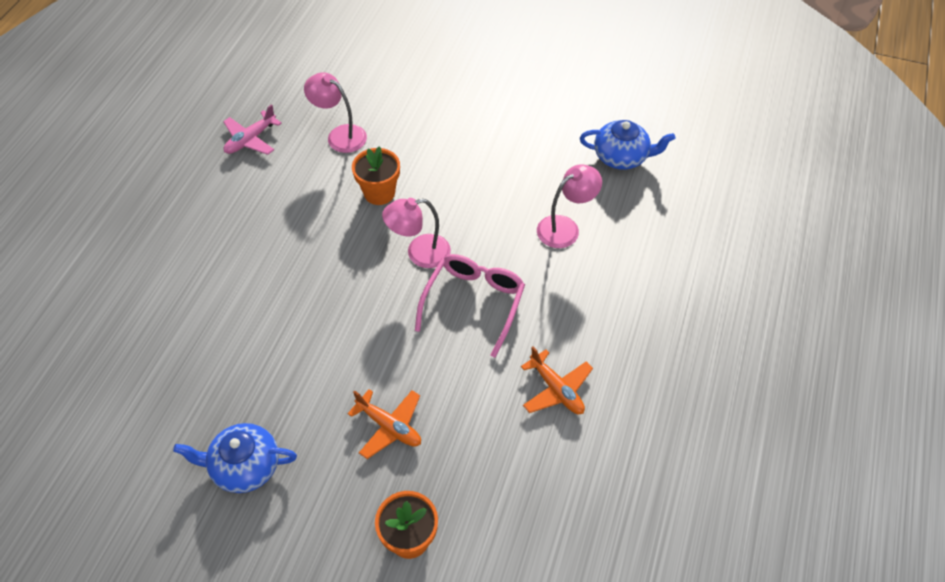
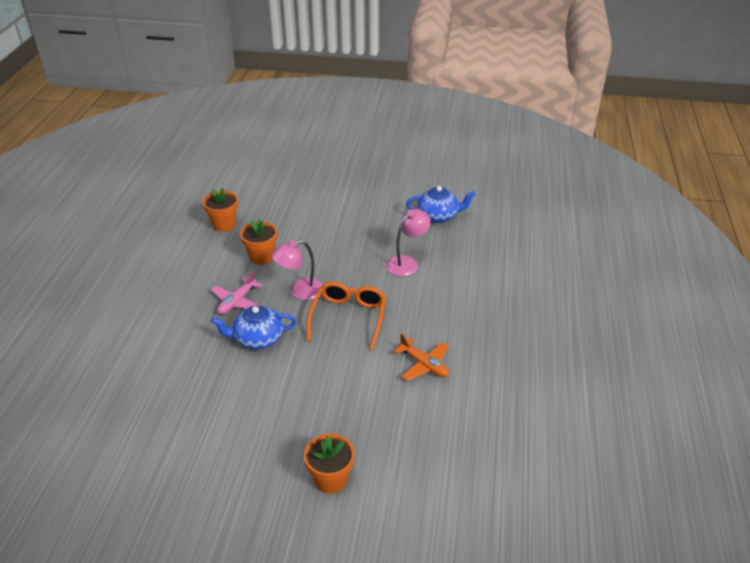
camera: 10 degrees left, 15 degrees down
blue teapot [173,423,297,493] -> blue teapot moved to [211,305,296,349]
pink plane [223,104,282,155] -> pink plane moved to [211,270,262,314]
pink lamp [304,72,367,153] -> orange flower pot [202,188,238,232]
orange plane [347,389,421,459] -> none
pink glasses [415,254,525,358] -> orange glasses [307,282,386,350]

